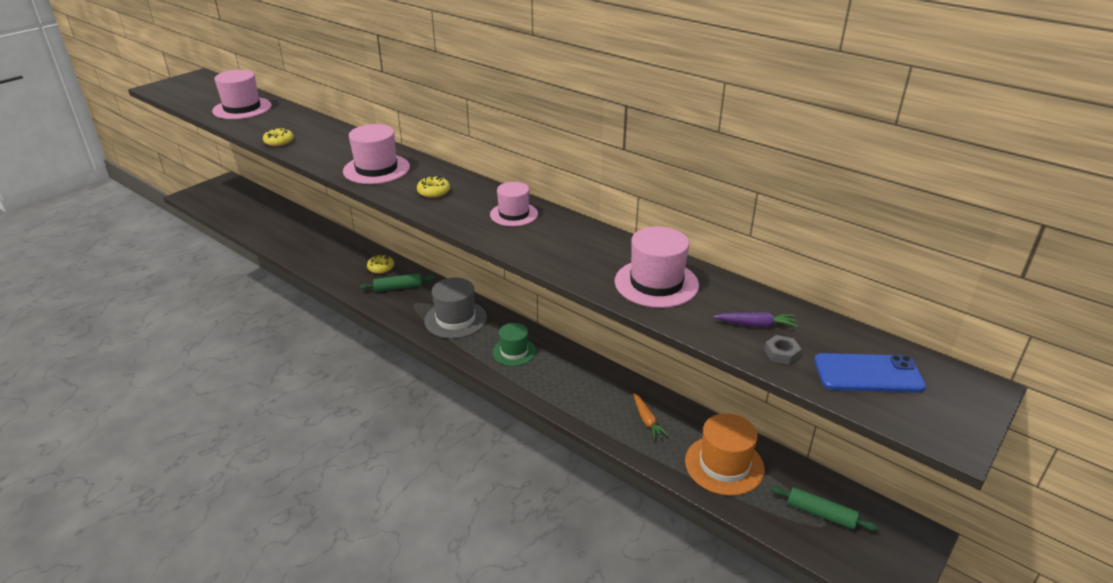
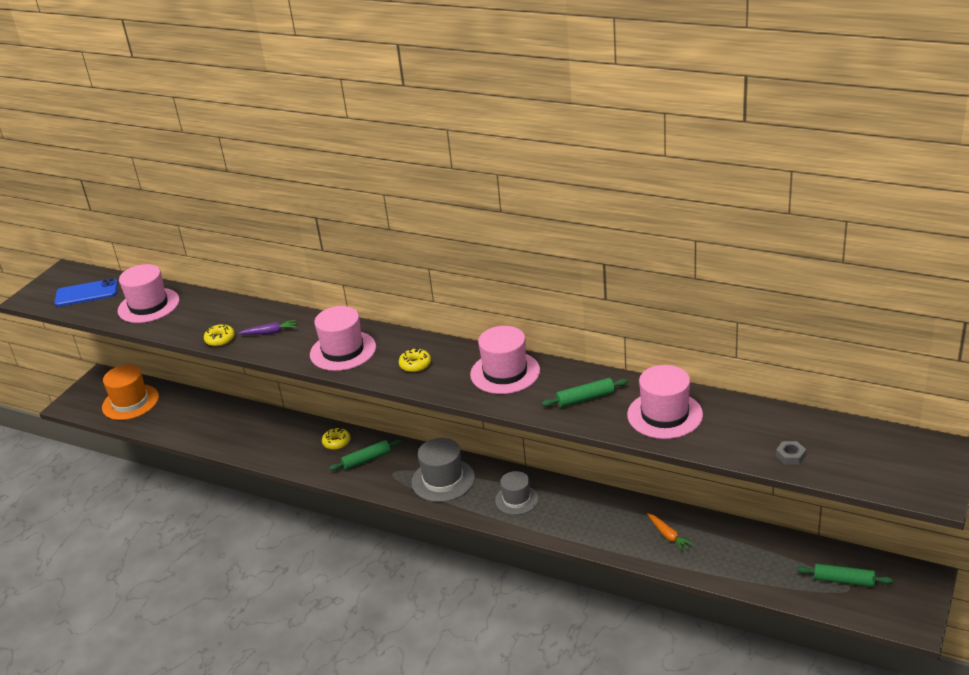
camera: 10 degrees left, 0 degrees up
pink hat [490,182,538,226] -> pink hat [470,326,540,394], size x1.52
green hat [492,323,536,366] -> grey hat [495,471,538,515]
orange hat [685,413,765,496] -> orange hat moved to [102,365,159,420]
purple carrot [713,312,798,327] -> purple carrot moved to [238,320,297,335]
blue phone [814,353,926,393] -> blue phone moved to [54,278,118,307]
none -> green rolling pin [542,378,628,407]

